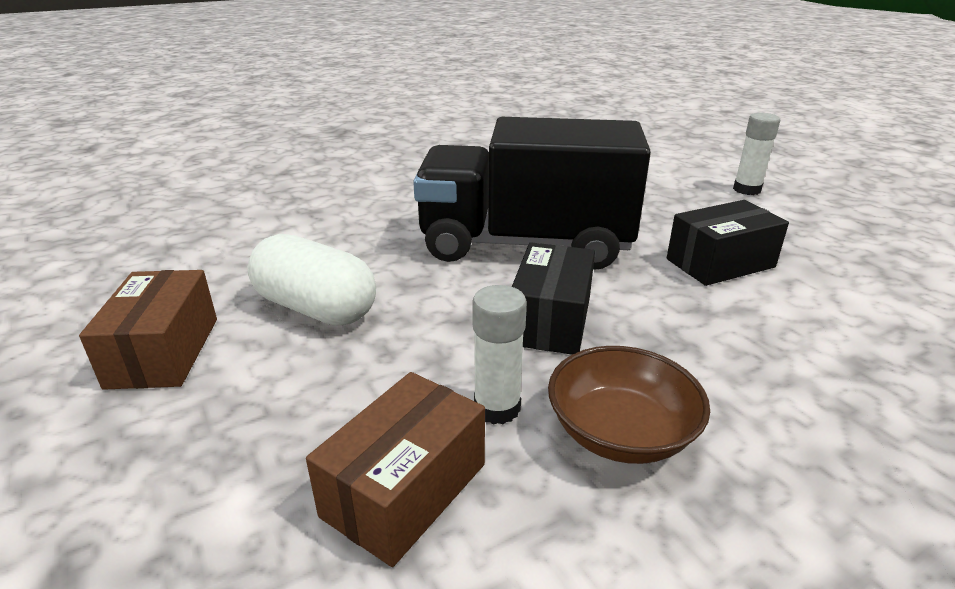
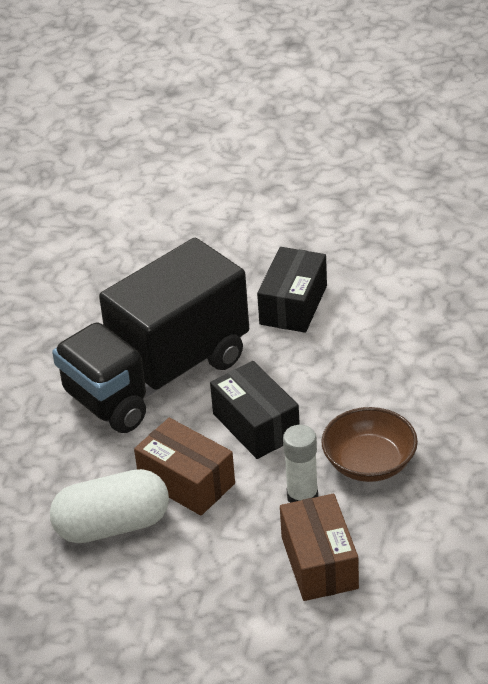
camera: 45 degrees left, 10 degrees up
brown box [79,270,217,390] -> brown box moved to [134,418,235,516]
white glue stick [733,113,780,195] -> none

